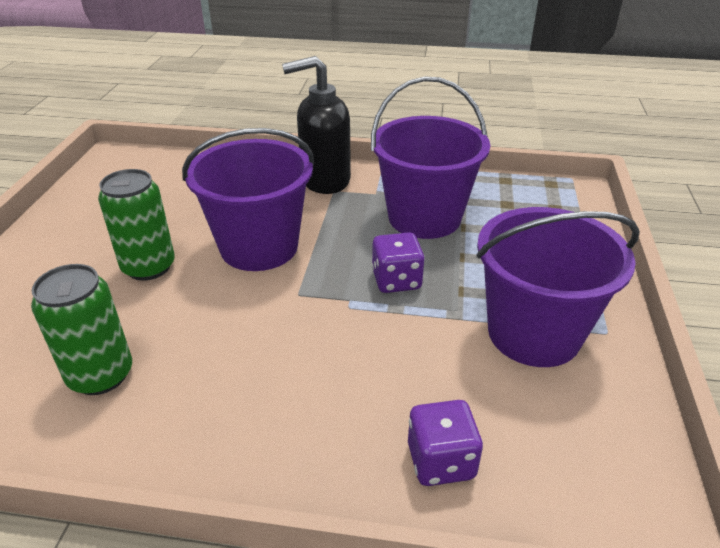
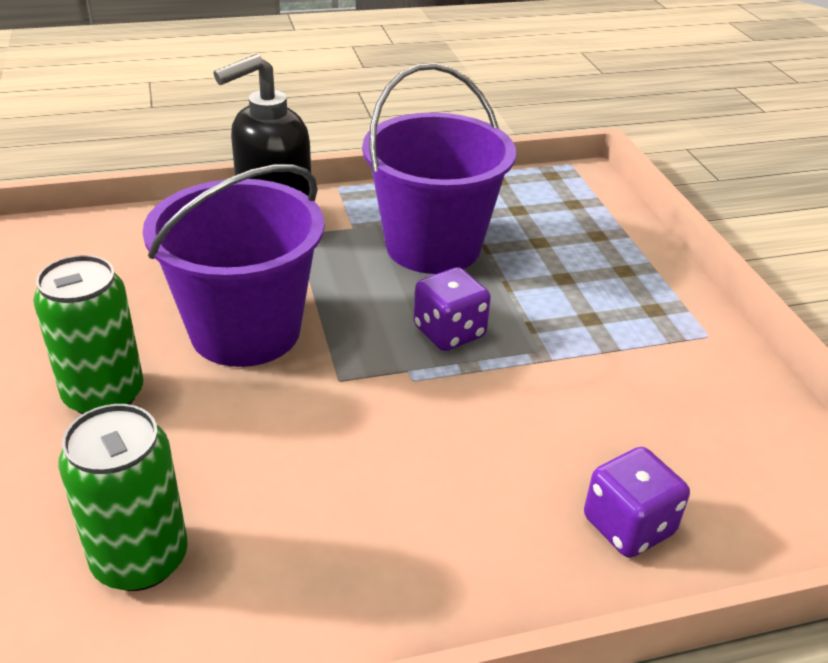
camera: 25 degrees left, 0 degrees up
purple bucket [476,207,640,367] -> none

